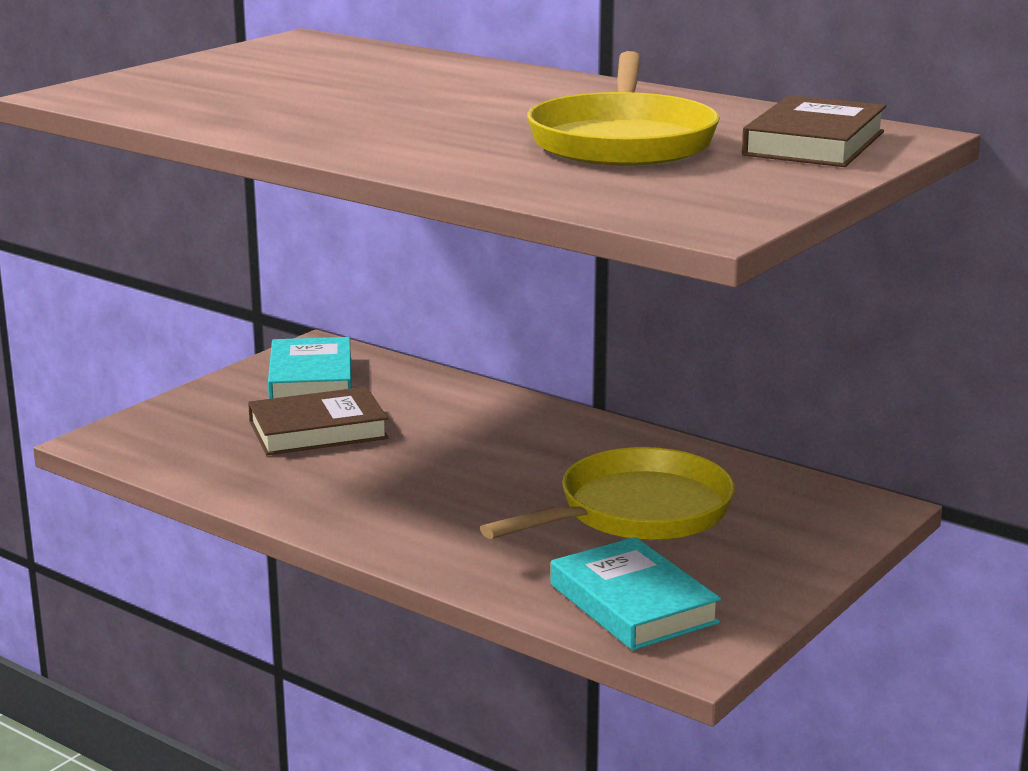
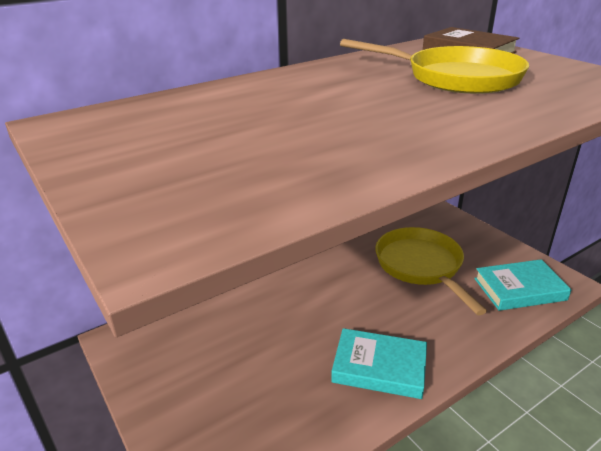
camera: 70 degrees left, 10 degrees up
brown book [248,387,389,455] -> none
turquoise book [268,337,351,399] -> turquoise book moved to [331,328,427,399]

